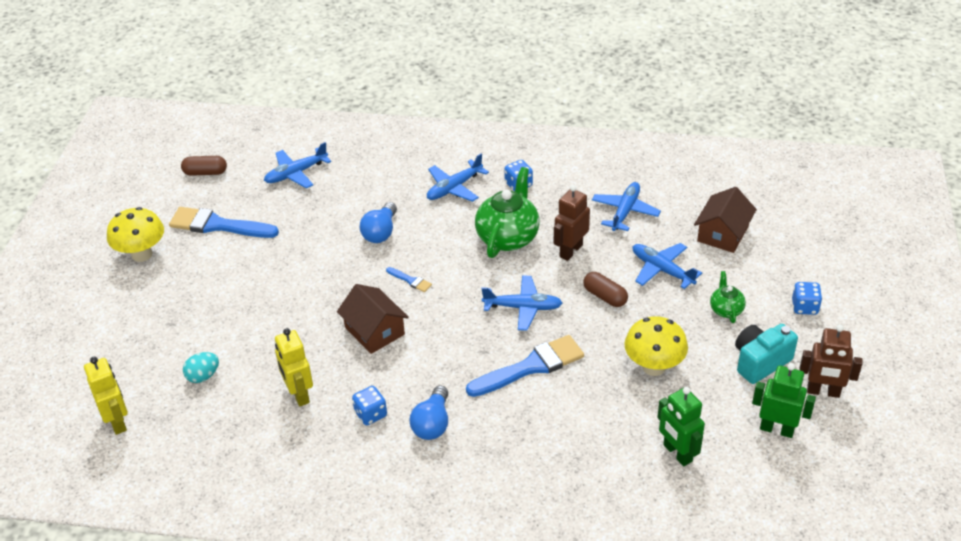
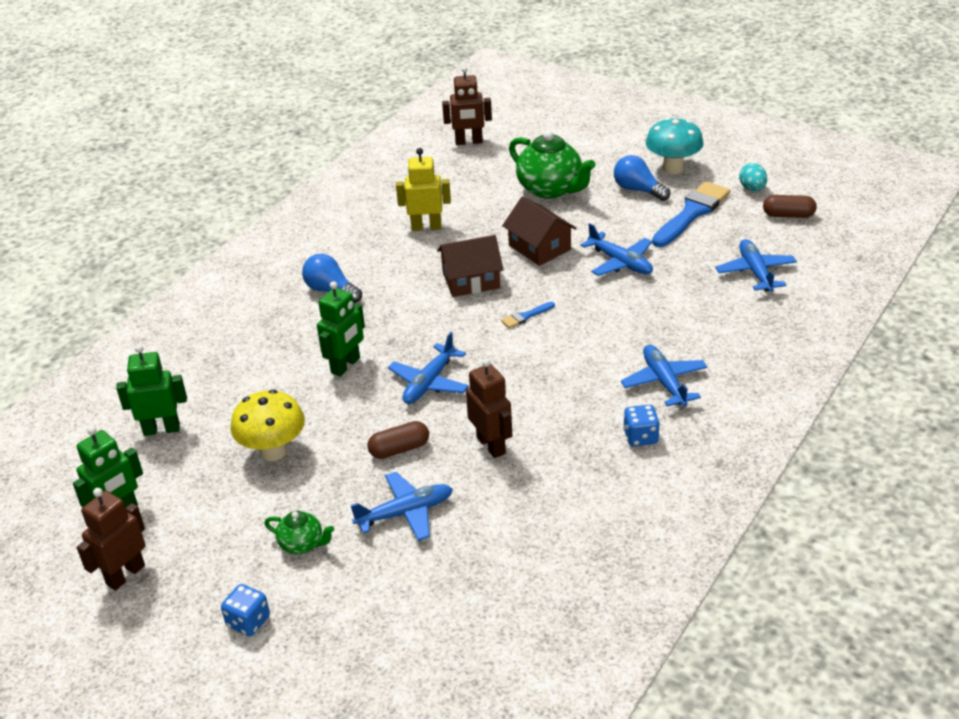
camera: 115 degrees right, 5 degrees down
yellow robot [84,357,128,435] -> brown robot [442,66,492,145]
yellow mushroom [107,207,164,262] -> turquoise mushroom [646,117,704,174]
brown capsule [181,156,227,176] -> brown capsule turned 75 degrees clockwise [763,195,817,218]
turquoise egg [183,352,219,383] -> turquoise egg moved to [739,163,767,191]
blue dice [352,386,387,425] -> none
blue light bulb [360,202,397,243] -> blue light bulb moved to [614,155,670,201]
blue brush [466,335,584,397] -> green robot [317,281,365,376]
green teapot [475,167,539,258] -> green teapot moved to [509,130,596,199]
blue plane [592,182,661,231] -> blue plane moved to [581,223,653,276]
brown house [694,187,757,253] -> brown house moved to [502,197,577,266]
turquoise camera [735,324,798,384] -> none

